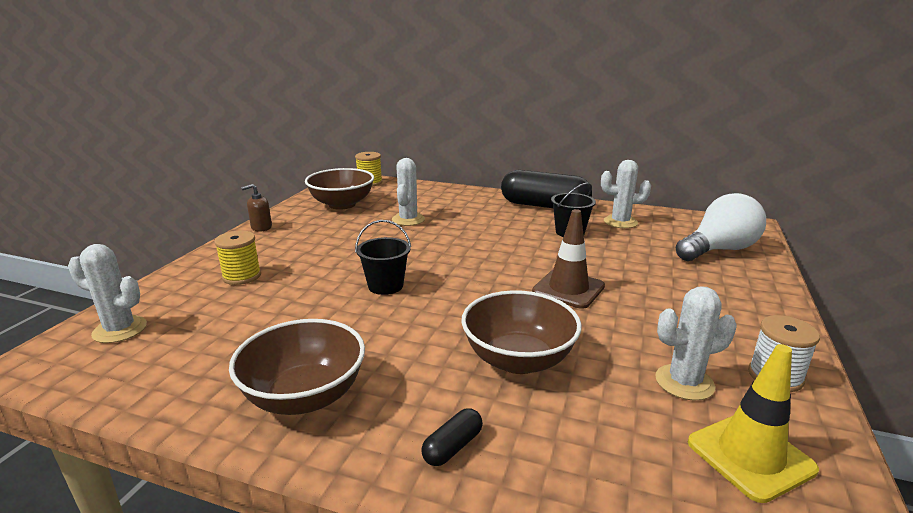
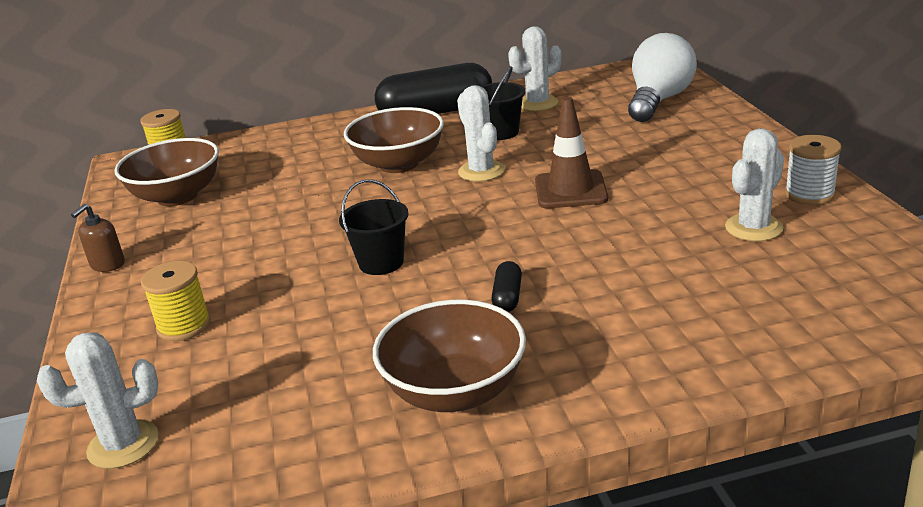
camera: 30 degrees left, 5 degrees up
white cactus [392,158,425,226] -> white cactus moved to [457,85,505,182]
black capsule [422,408,483,466] -> black capsule moved to [491,261,522,312]
brown bowl [461,290,582,374] -> brown bowl moved to [344,107,444,173]
yellow traffic cone [688,344,819,503] -> none

